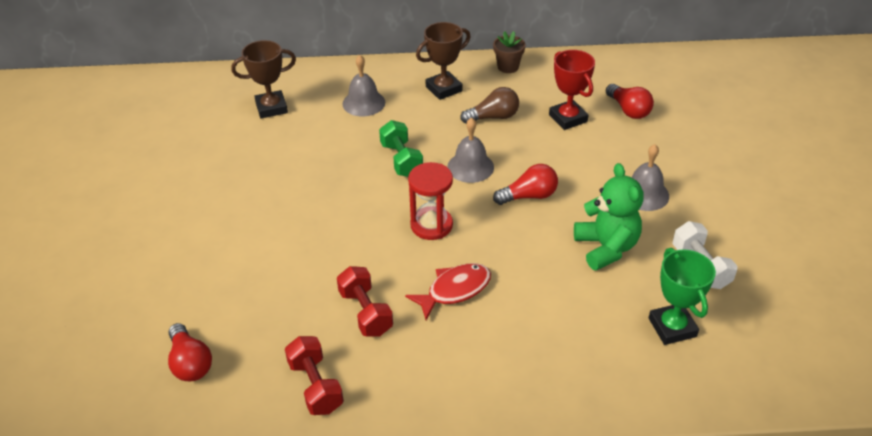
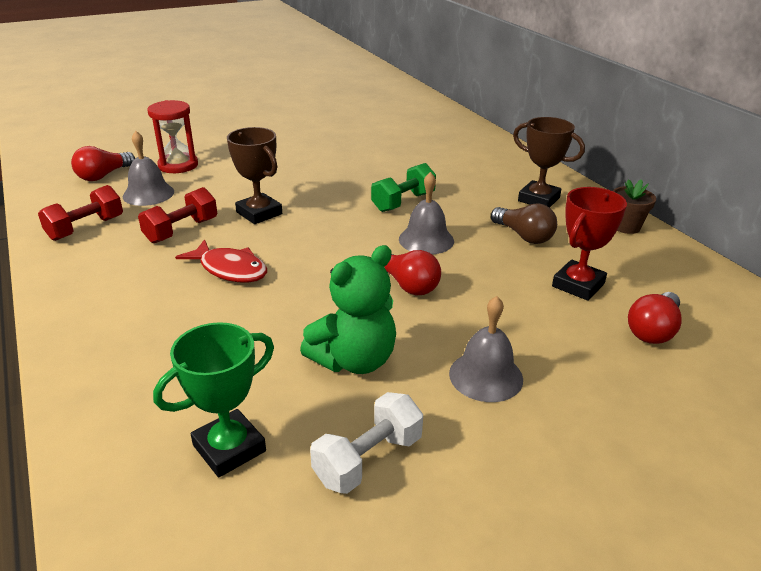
camera: 65 degrees right, 10 degrees down
brown trophy [231,40,296,119] -> brown trophy moved to [227,127,282,224]
grey bell [342,55,385,116] -> grey bell moved to [123,131,174,206]
red hourglass [408,162,453,240] -> red hourglass moved to [147,100,198,173]

